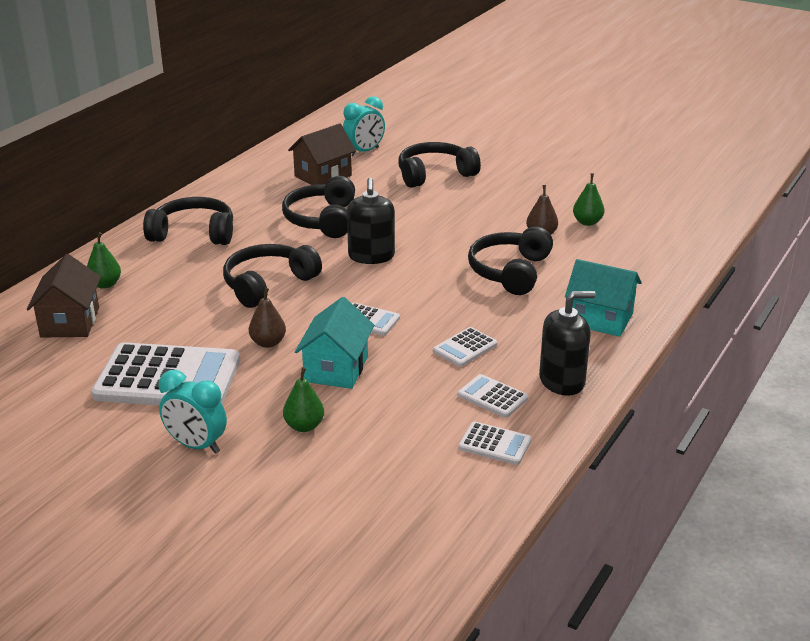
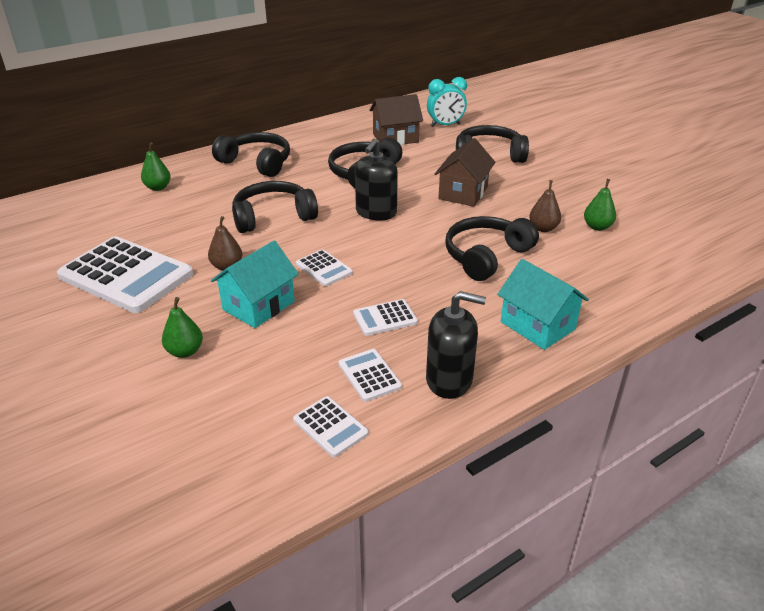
camera: 25 degrees right, 5 degrees up
brown house [27,254,101,337] -> brown house moved to [434,138,495,207]
turquoise clock [158,370,227,454] -> none

